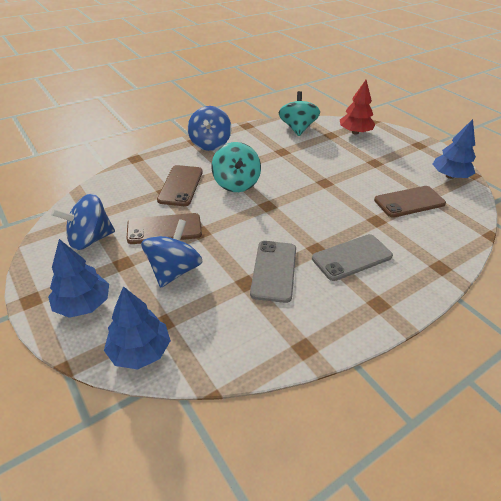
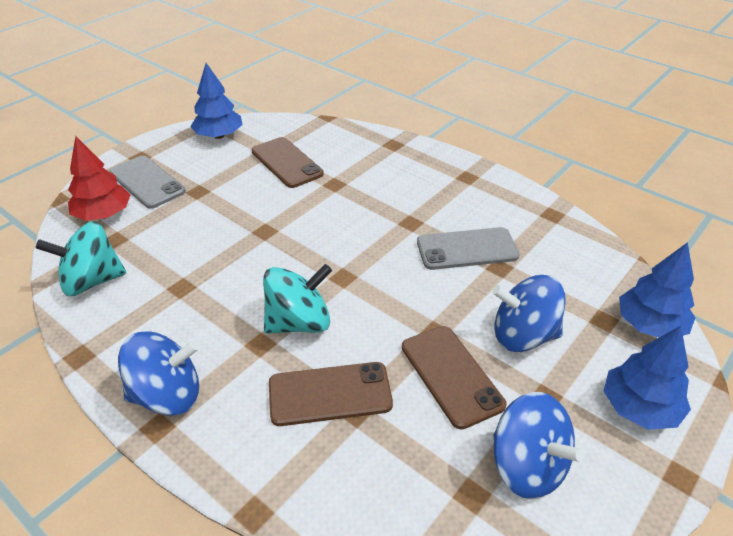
camera: 105 degrees left, 0 degrees up
grey phone [312,234,393,281] -> grey phone moved to [109,156,186,209]

